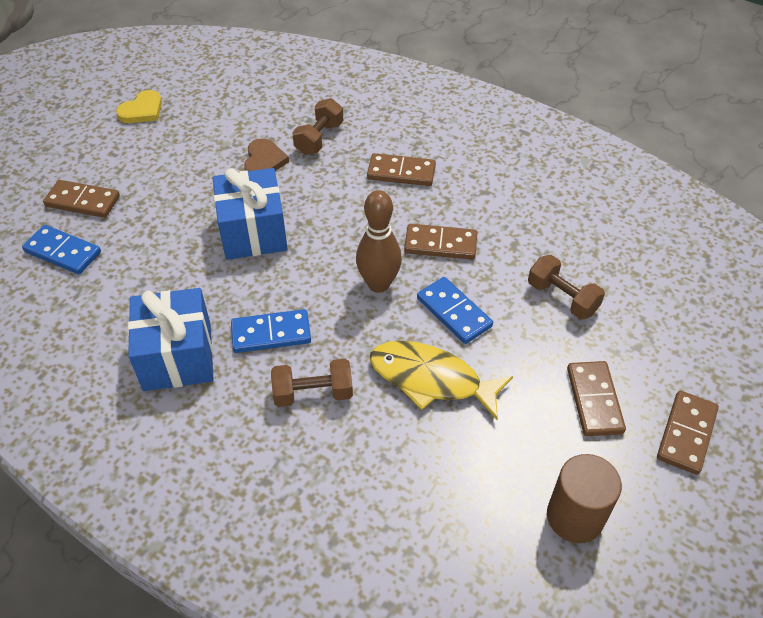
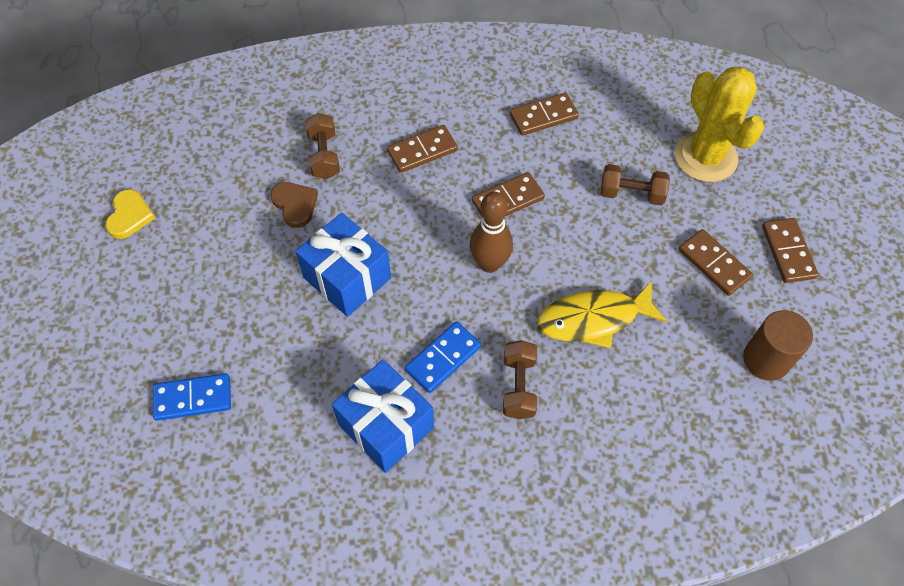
camera: 35 degrees left, 10 degrees up
brown domino [43,180,120,218] -> brown domino moved to [510,93,579,136]
brown dumbbell [271,359,353,407] -> brown dumbbell turned 45 degrees counterclockwise [503,340,537,419]
blue domino [417,277,493,344] -> none
none -> yellow cactus [675,67,764,182]

